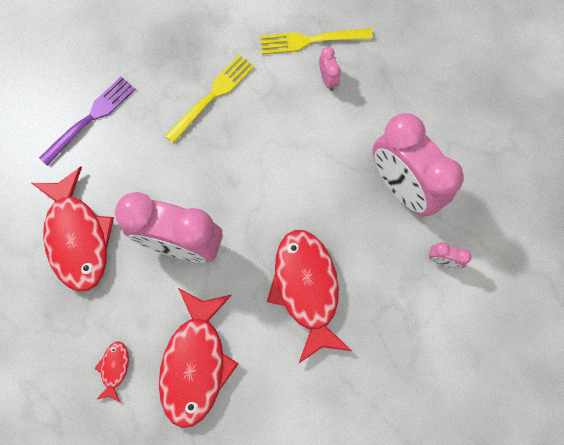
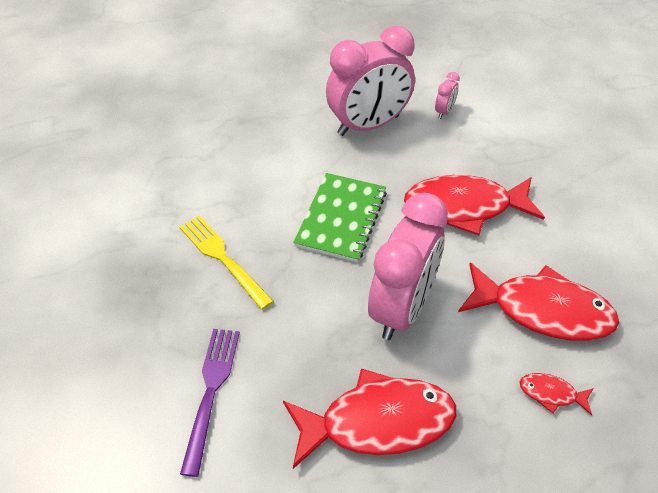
camera: 80 degrees left, 25 degrees down
purple fork [39,77,136,166] -> purple fork turned 45 degrees clockwise [180,329,240,477]
yellow fork [260,28,373,55] -> none
pink clock [319,47,341,91] -> none
none -> green notebook [293,173,387,262]

